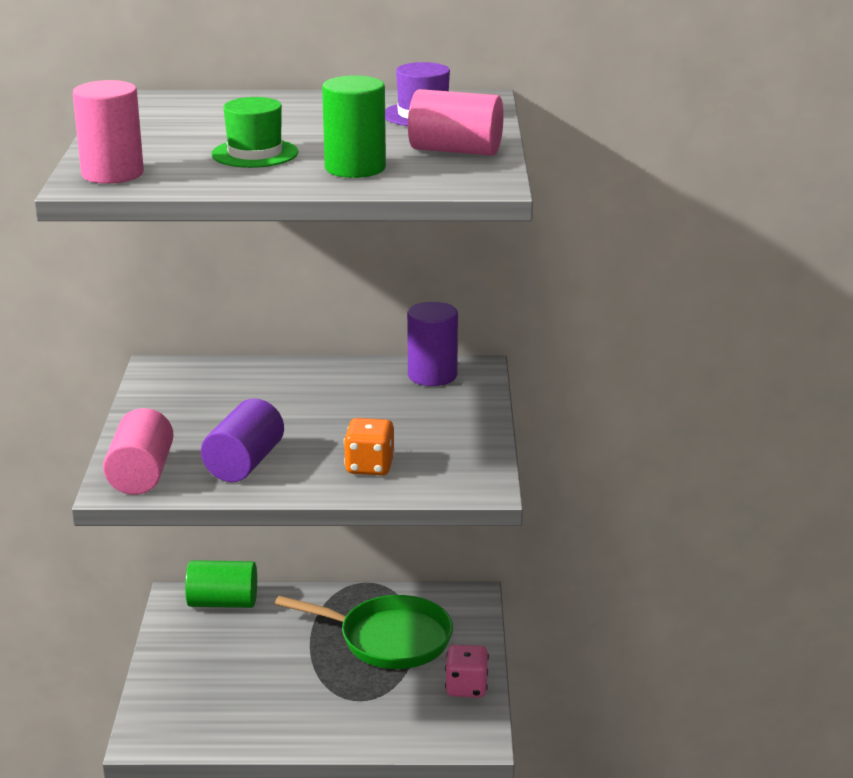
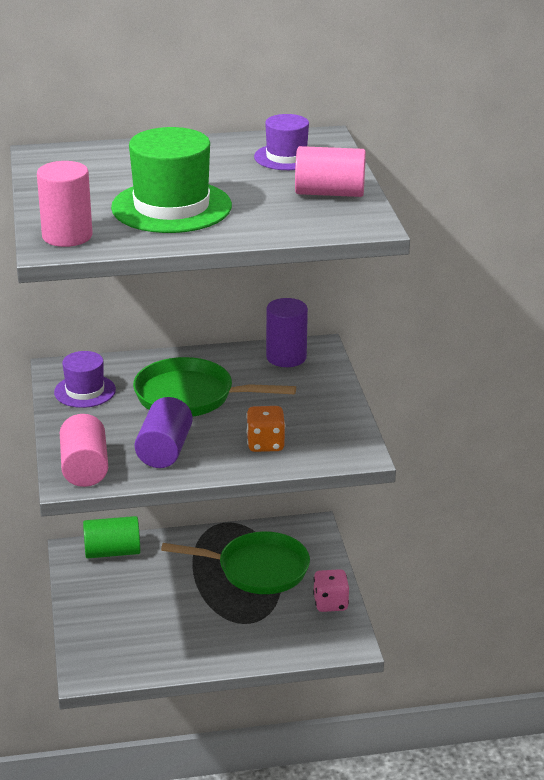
camera: 10 degrees left, 5 degrees up
green hat [211,97,298,168] -> green hat [111,127,232,233], size x1.71
green cylinder [322,75,386,178] -> none
none -> purple hat [54,351,116,408]
none -> green pan [133,357,296,417]

